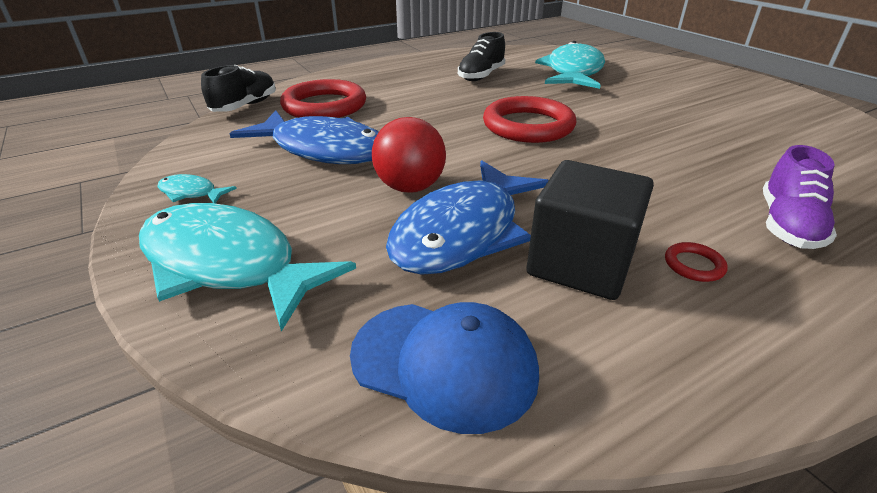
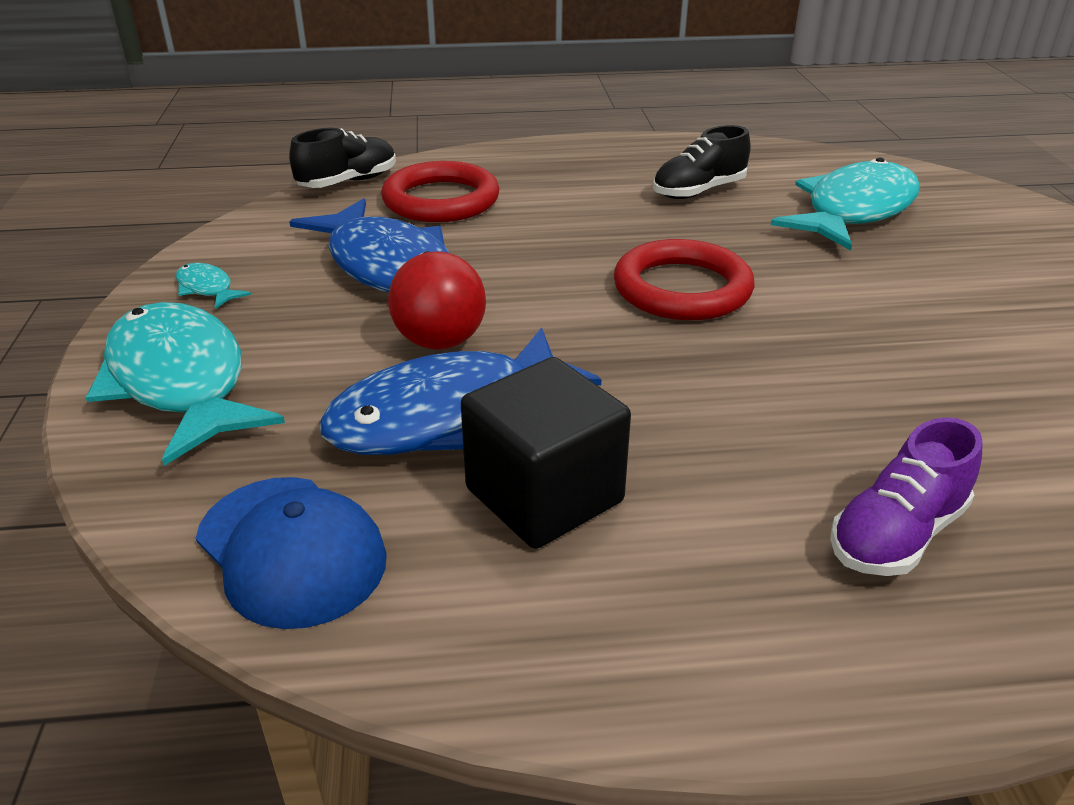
camera: 25 degrees right, 0 degrees up
red ring [665,242,728,282] -> none

